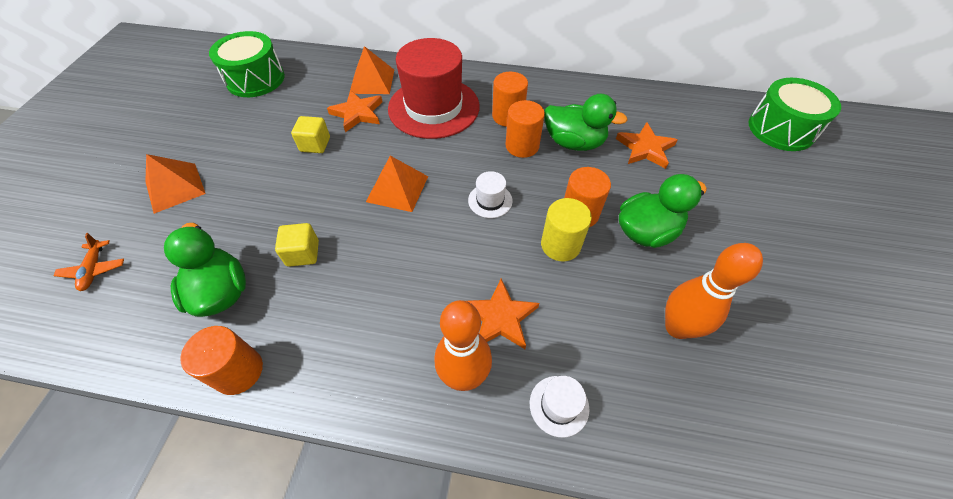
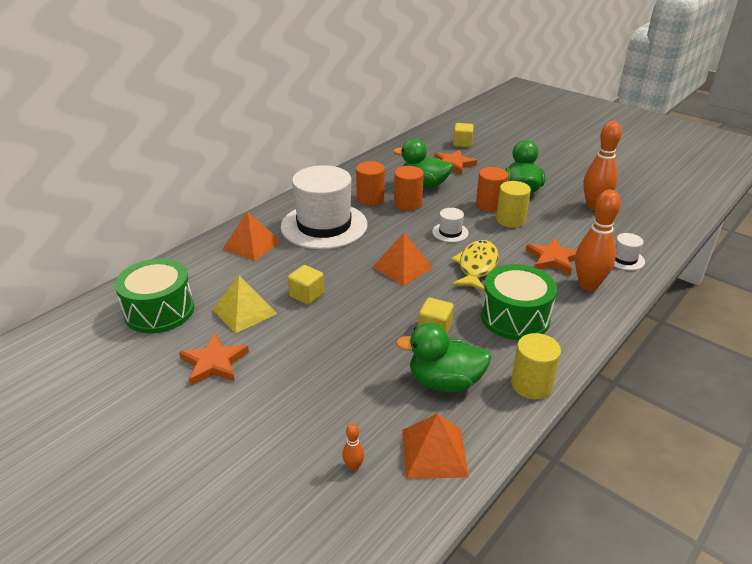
camera: 60 degrees left, 20 degrees down
orange plane [53,233,124,291] -> orange bowling pin [342,424,364,471]
orange pyramid [145,154,206,214] -> orange pyramid moved to [402,414,469,479]
orange cylinder [180,326,263,395] -> yellow cylinder [511,333,561,399]
orange star [327,90,383,132] -> orange star moved to [179,334,249,386]
red hat [388,38,479,139] -> white hat [281,165,368,249]
green duck [544,94,627,151] -> green duck turned 120 degrees counterclockwise [393,139,453,188]
green drum [749,78,841,151] -> green drum moved to [481,264,557,340]
none -> yellow pyramid [212,275,278,333]
none -> yellow fish [451,240,499,292]
none -> yellow cube [453,123,474,147]

